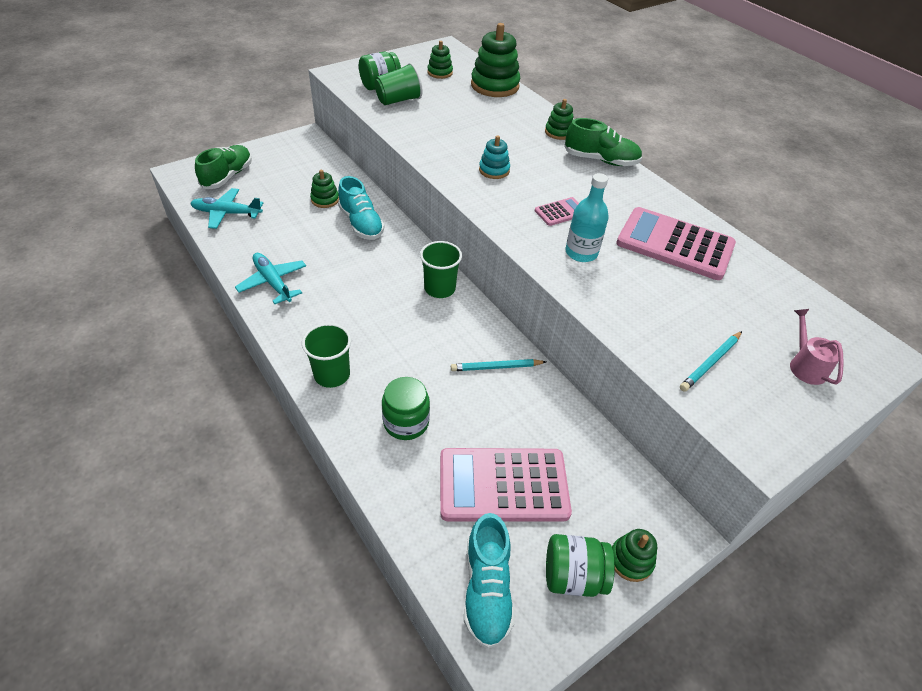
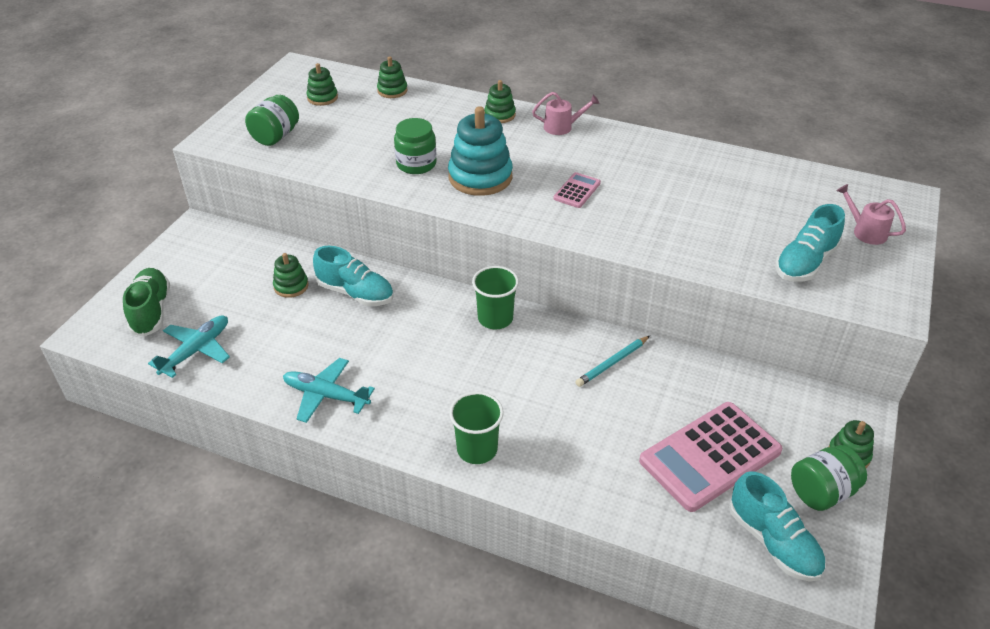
camera: 30 degrees left, 5 degrees down
turquoise plane [190,188,263,229] -> turquoise plane turned 150 degrees clockwise [148,315,230,378]
green cup [375,63,422,105] -> none
green jar [382,377,430,440] -> green jar moved to [394,118,436,174]
green stacking toy [471,23,520,97] -> green stacking toy [377,56,407,98], size x0.53
turquoise stacking toy [479,135,510,179] -> turquoise stacking toy [448,106,513,196], size x1.88
green shoe [564,118,642,166] -> pink watering can [532,92,600,135]
turquoise bottle [565,173,609,262] -> none
pink calculator [616,207,736,280] -> none
turquoise pencil [680,331,742,392] -> turquoise shoe [775,204,845,282]

